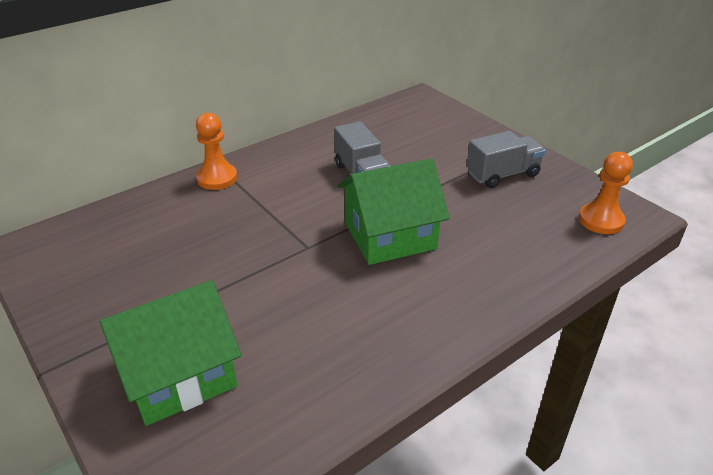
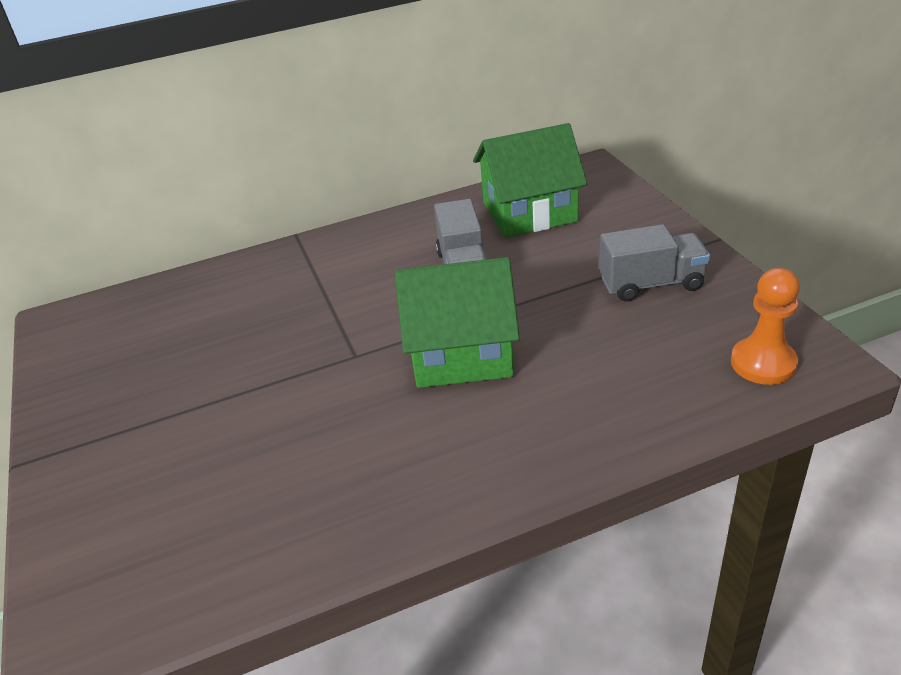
camera: 20 degrees right, 0 degrees up
green house [100,280,241,426] -> green house moved to [473,123,587,238]
orange pawn [196,113,237,190] -> none

